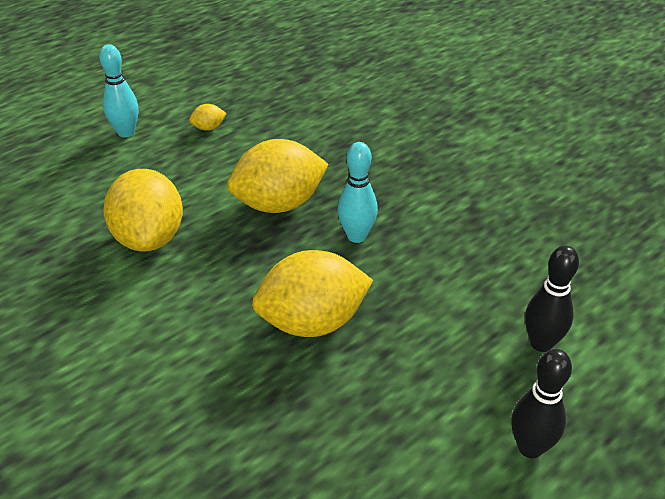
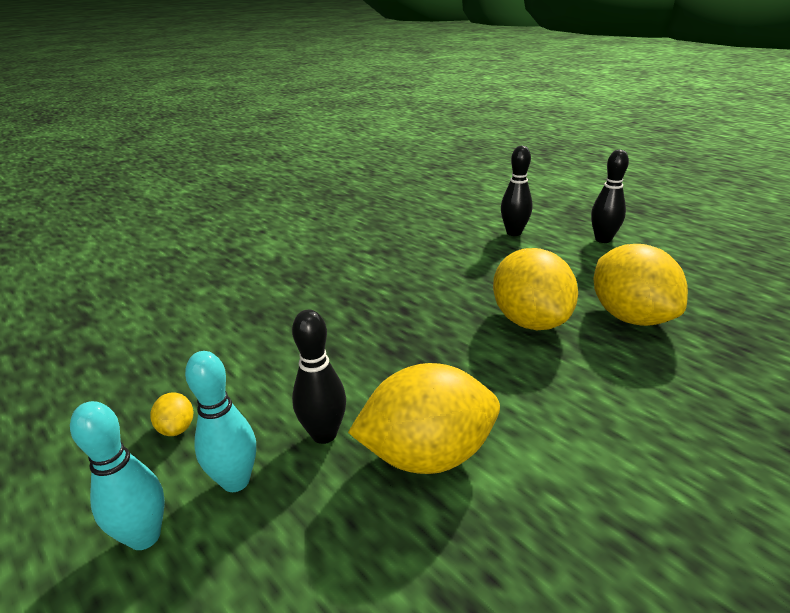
camera: 90 degrees left, 10 degrees down
yellow lemon [227,139,329,213] -> yellow lemon moved to [594,244,688,326]
turquoise bowling pin [337,142,378,243] -> turquoise bowling pin moved to [185,351,256,492]
none -> black bowling pin [292,309,346,444]

